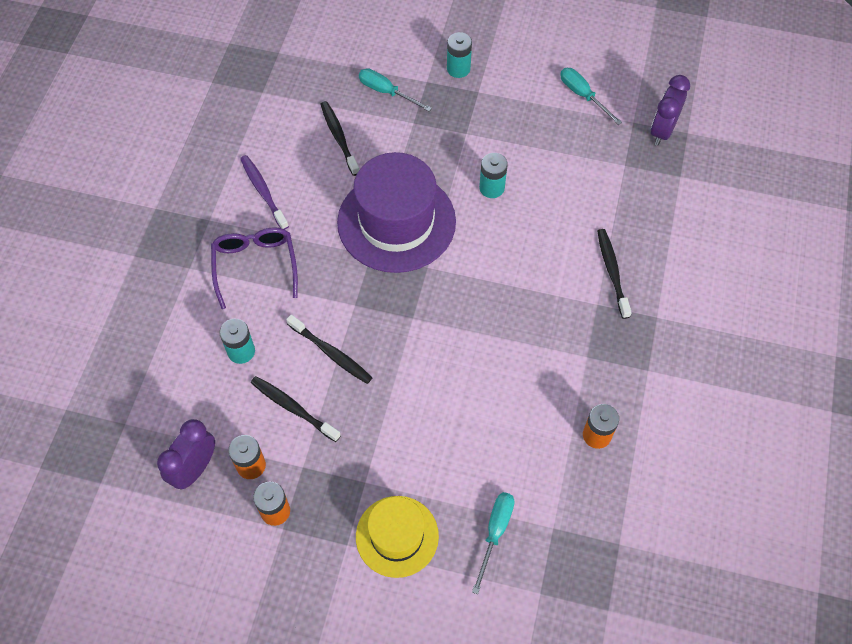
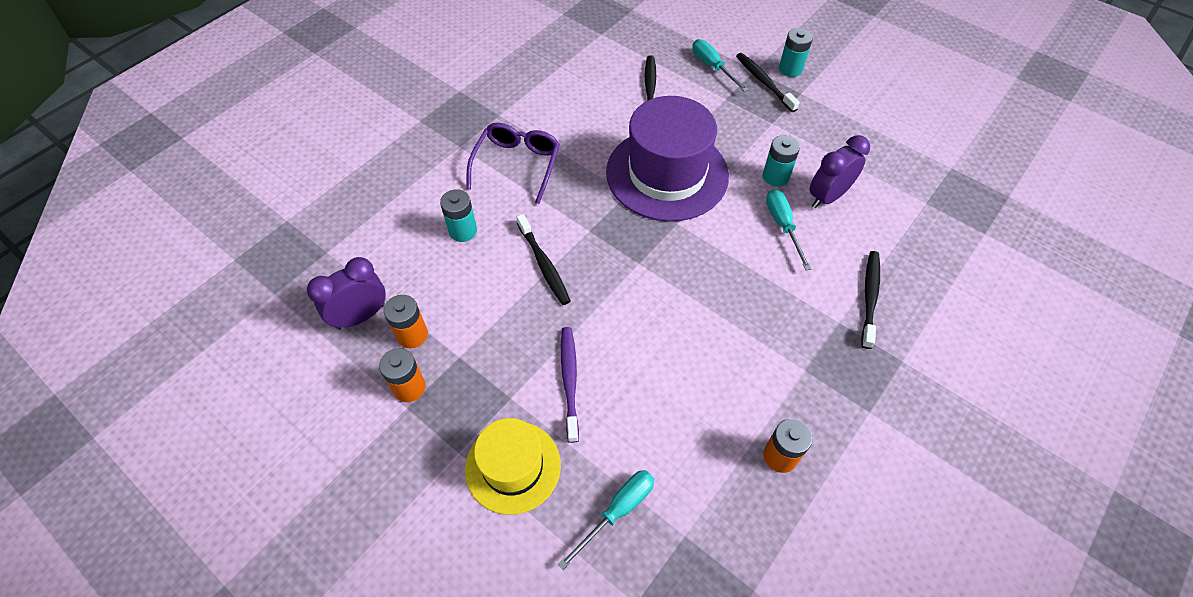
camera: 25 degrees right, 5 degrees down
purple toothbrush [240,155,289,230] -> purple toothbrush moved to [561,327,579,443]
black toothbrush [251,376,341,442] -> black toothbrush moved to [736,53,800,112]
turquoise screwdriver [560,68,622,125] -> turquoise screwdriver moved to [766,189,811,270]
purple clock [651,75,690,146] -> purple clock moved to [809,135,870,208]

